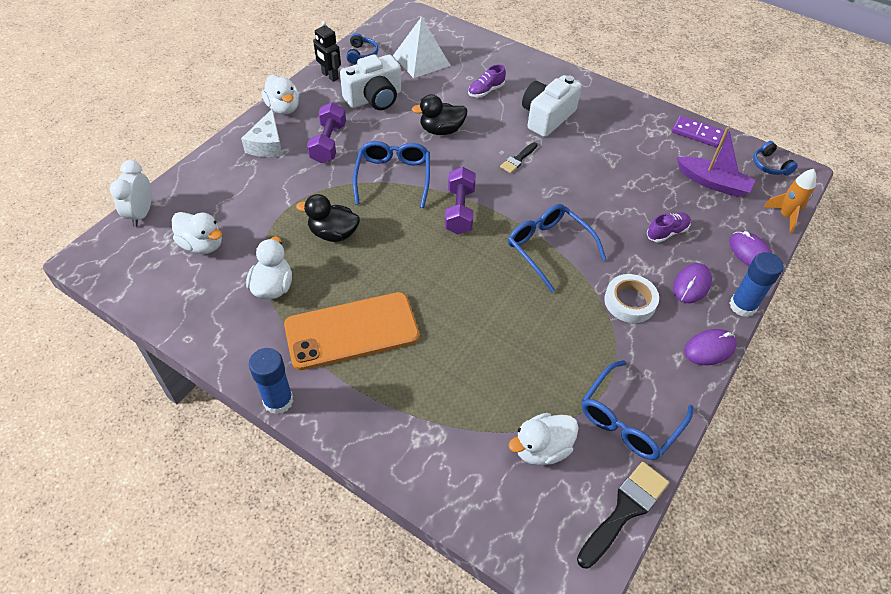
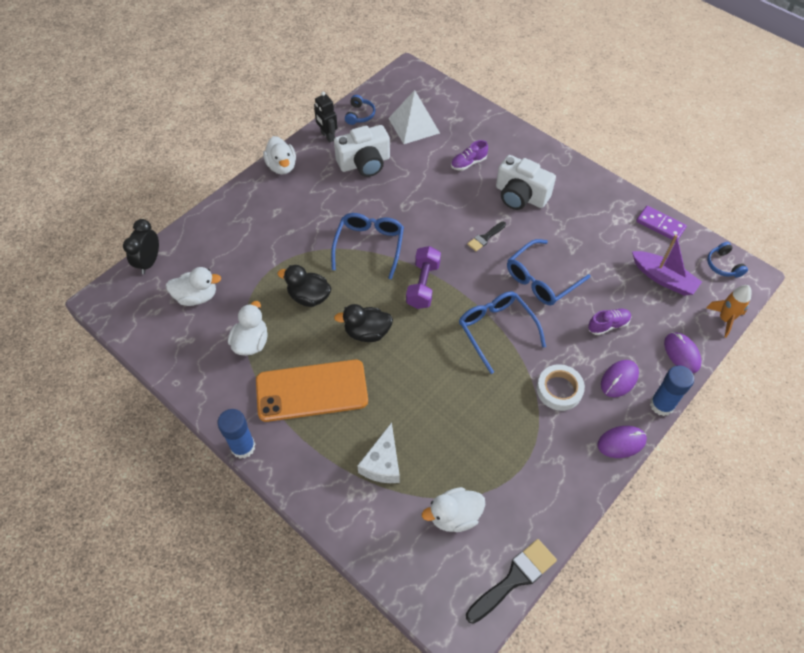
camera: 10 degrees right, 5 degrees up
white clock [110,160,152,227] -> black clock [123,219,159,274]
white duck [172,212,222,254] -> white duck turned 45 degrees counterclockwise [166,267,221,306]
white cheese [241,109,283,157] -> white cheese moved to [357,423,400,483]
purple dumbbell [307,102,346,163] -> none
black duck [412,94,467,135] -> black duck moved to [334,304,393,342]
white camera [522,75,582,137] -> white camera turned 105 degrees counterclockwise [496,155,556,210]
blue glasses [581,360,693,460] -> blue glasses moved to [507,239,591,306]

